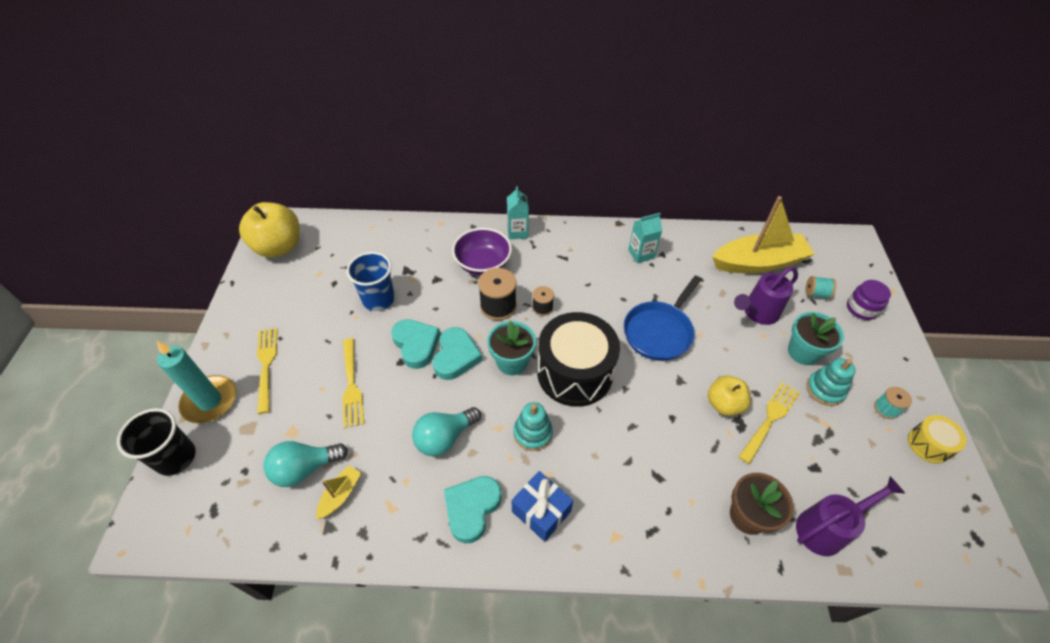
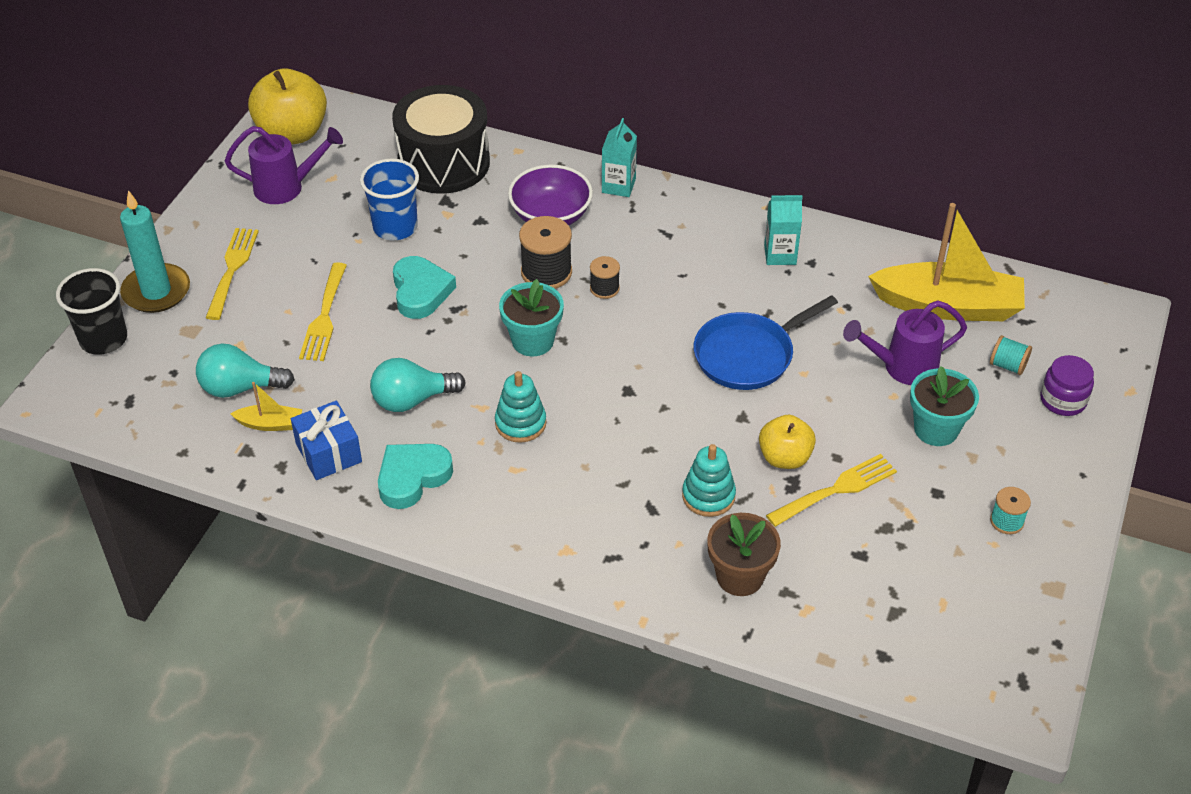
camera: 20 degrees right, 5 degrees down
yellow boat [316,465,361,519] -> yellow boat turned 45 degrees clockwise [230,382,302,431]
turquoise heart [433,327,482,380] -> none
blue gift [512,471,574,542] -> blue gift moved to [291,401,362,480]
black drum [537,312,620,407] -> black drum moved to [392,85,490,194]
purple watering can [796,476,906,556] -> purple watering can moved to [225,126,343,204]
turquoise stacking toy [806,358,856,406] -> turquoise stacking toy moved to [682,444,736,517]
yellow drum [908,415,966,464] -> none

